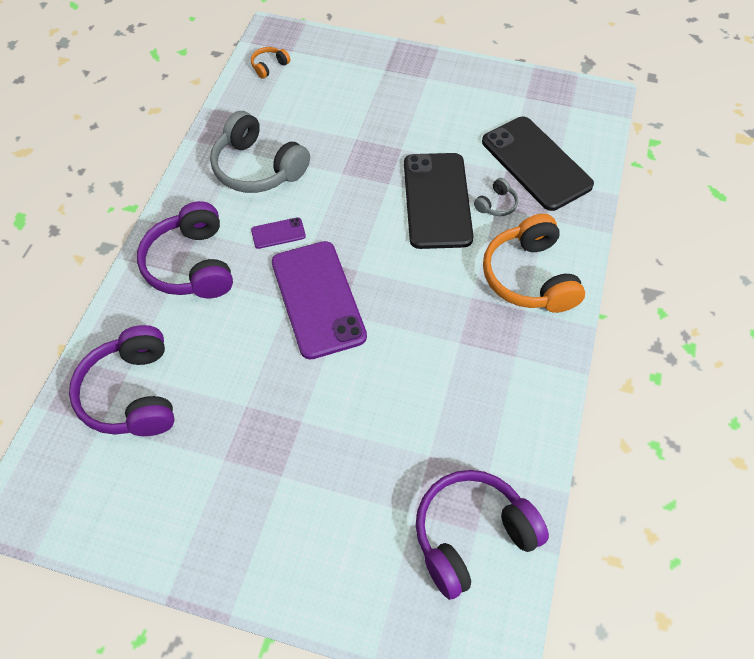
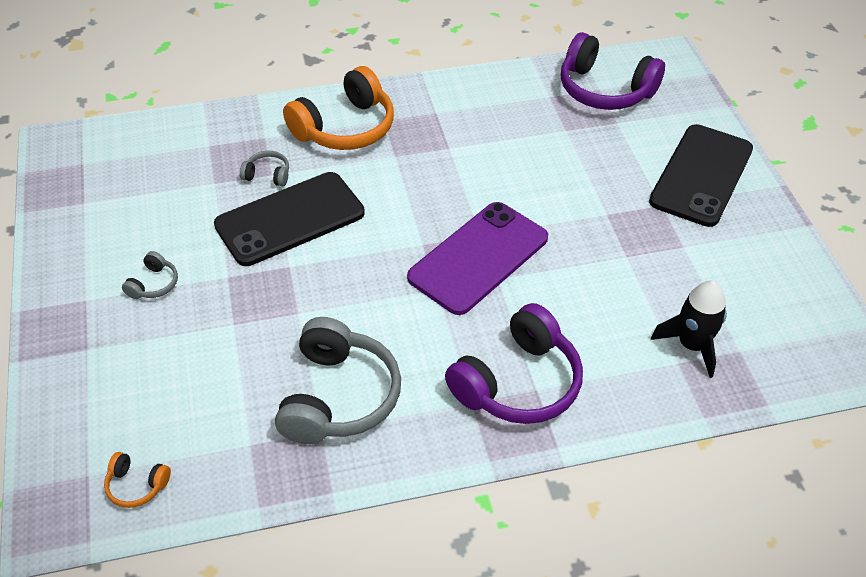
camera: 120 degrees left, 10 degrees down
purple headphones [69,325,175,436] -> black rocket [651,280,727,378]
purple phone [251,217,306,249] -> none
black phone [482,117,594,211] -> black phone moved to [649,124,753,227]
none -> grey headphones [122,251,178,299]

